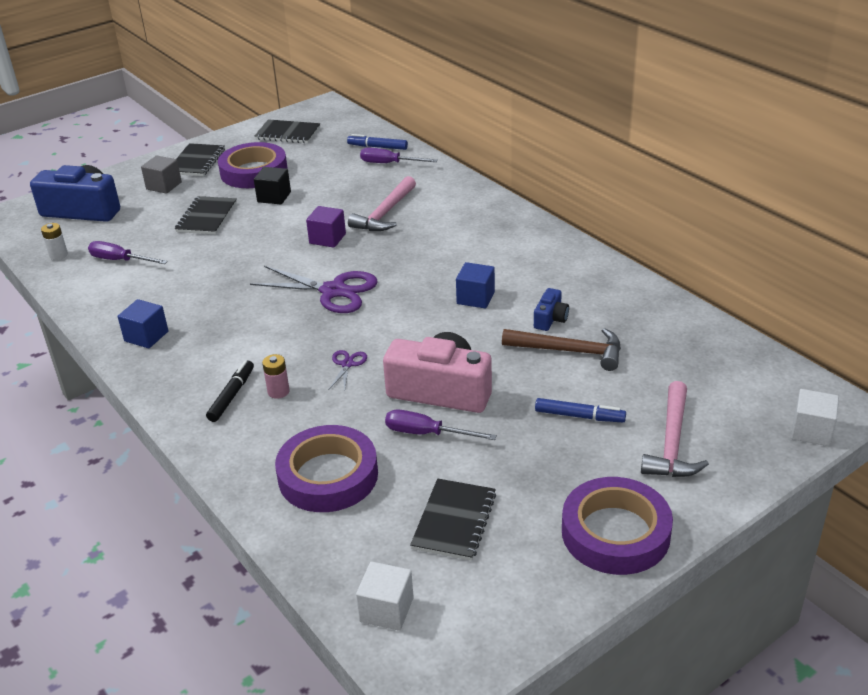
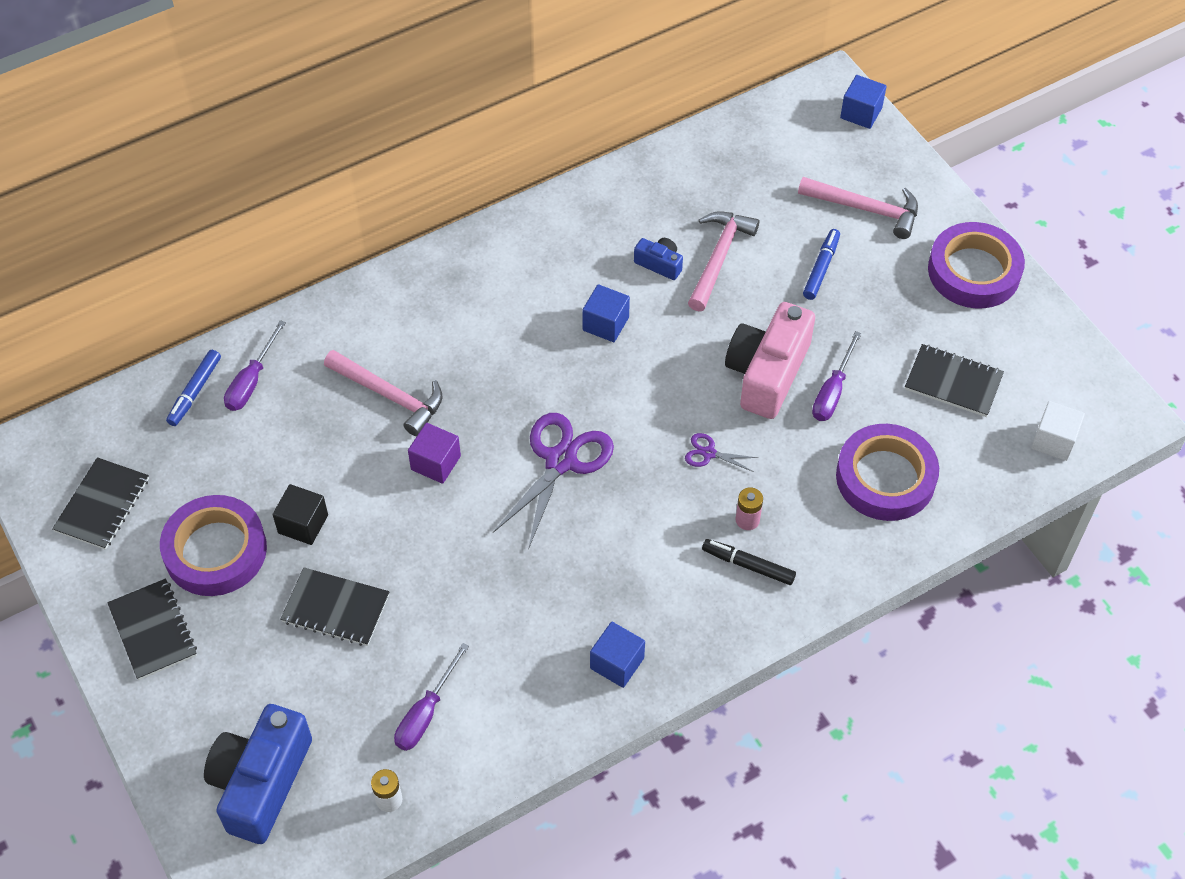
camera: 85 degrees left, 20 degrees up
grey cube [141,155,182,194] -> none
black notebook [176,143,225,176] -> black notebook turned 45 degrees clockwise [107,579,197,680]
brown hammer [502,328,621,371] -> pink hammer [688,211,760,311]
white cube [791,389,839,446] -> blue cube [840,75,887,129]

